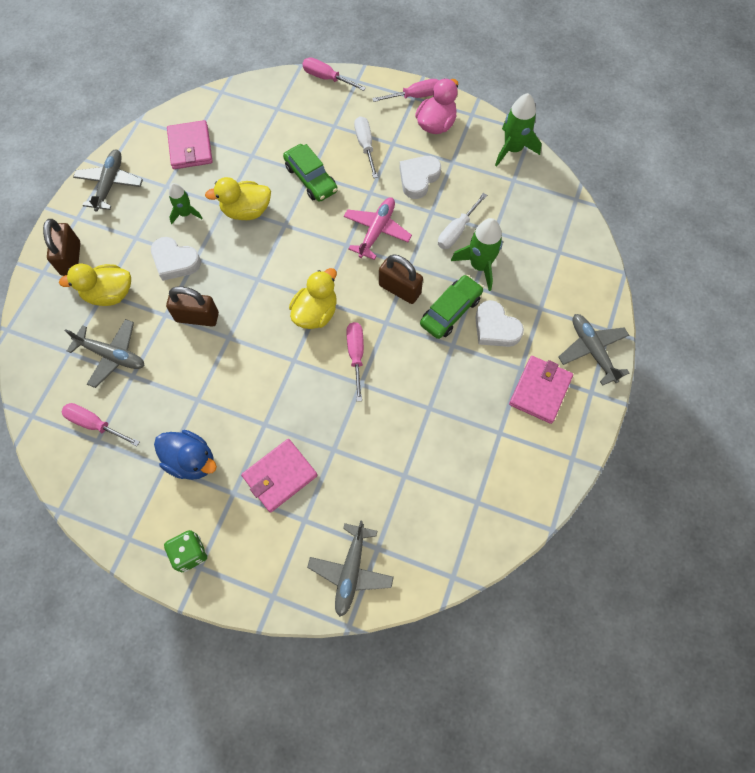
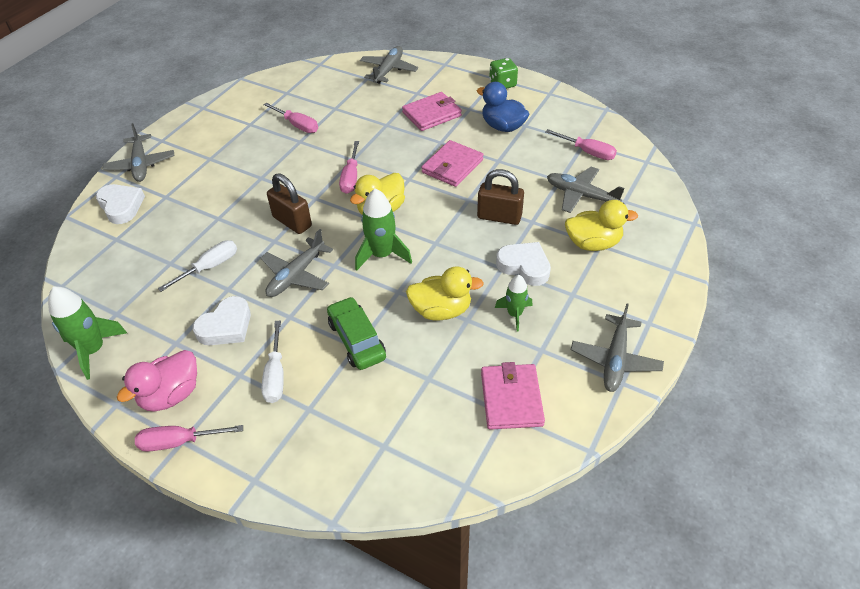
camera: 170 degrees left, 20 degrees down
brown padlock [43,219,80,276] -> none
pink screwdriver [302,57,366,91] -> pink screwdriver moved to [263,103,318,133]
pink plane [344,197,412,260] -> grey plane [261,229,333,297]
green car [420,275,483,339] -> none
green rocket [451,218,503,291] -> green rocket moved to [355,188,412,271]
white heart [475,300,524,347] -> white heart moved to [96,184,145,224]
pink wallet [509,356,573,424] -> pink wallet moved to [422,140,484,187]

